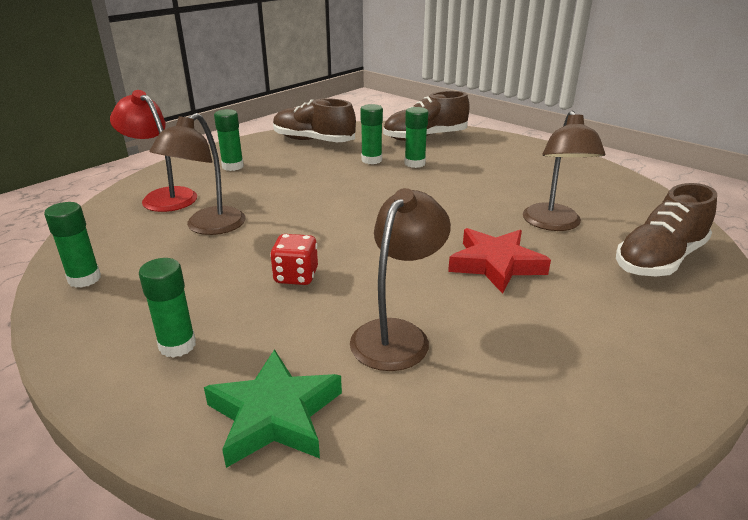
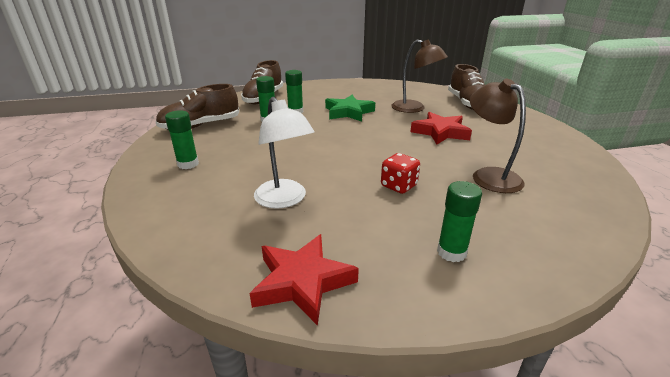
camera: 55 degrees left, 0 degrees up
green glue stick [44,202,101,288] -> red star [249,234,359,326]
red lamp [110,90,197,212] -> none
brown lamp [149,113,246,235] -> white lamp [254,97,314,209]
green star [204,349,342,468] -> green star moved to [325,95,375,121]

